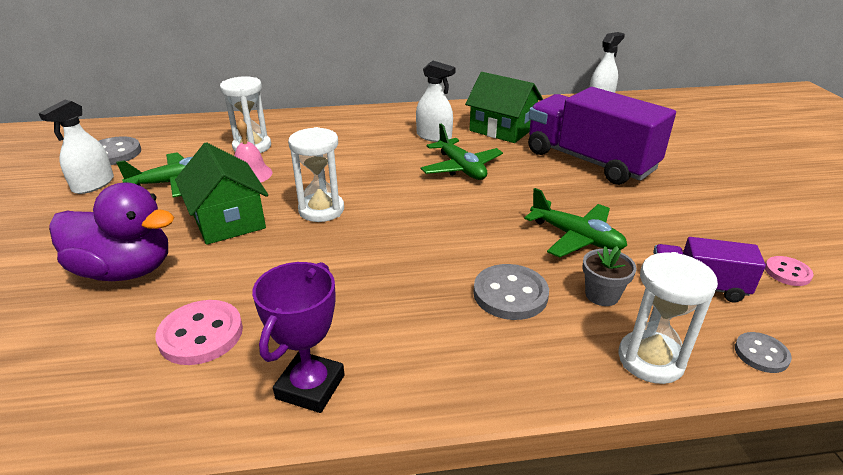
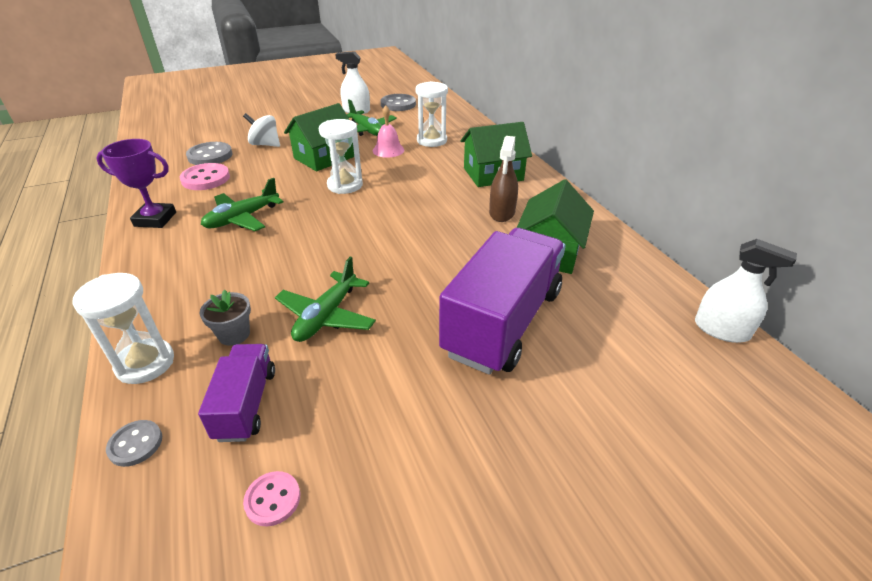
camera: 75 degrees right, 5 degrees up
purple duck [49,183,174,281] -> white spinning top [243,113,280,147]
white spray bottle [416,61,456,142] -> brown spray bottle [489,136,518,222]
green plane [420,124,503,180] -> green plane moved to [201,178,283,231]
grey button [473,264,549,320] -> grey button moved to [186,142,232,165]
none -> green house [460,122,532,187]

